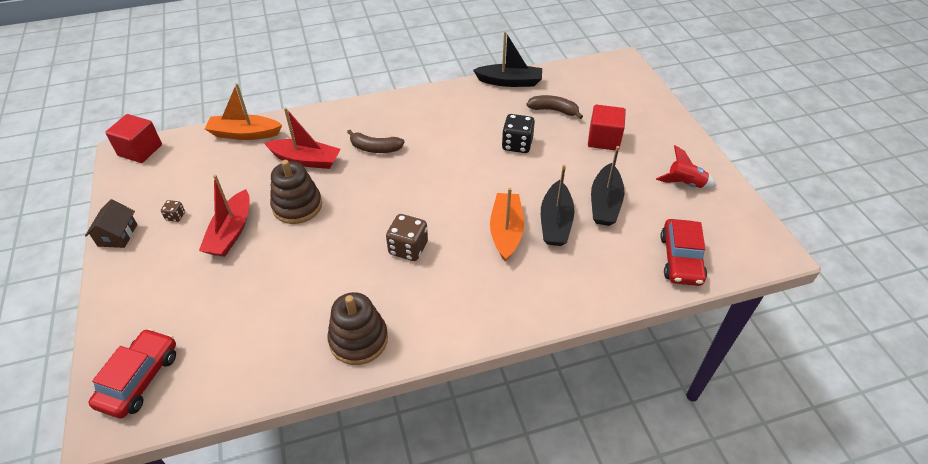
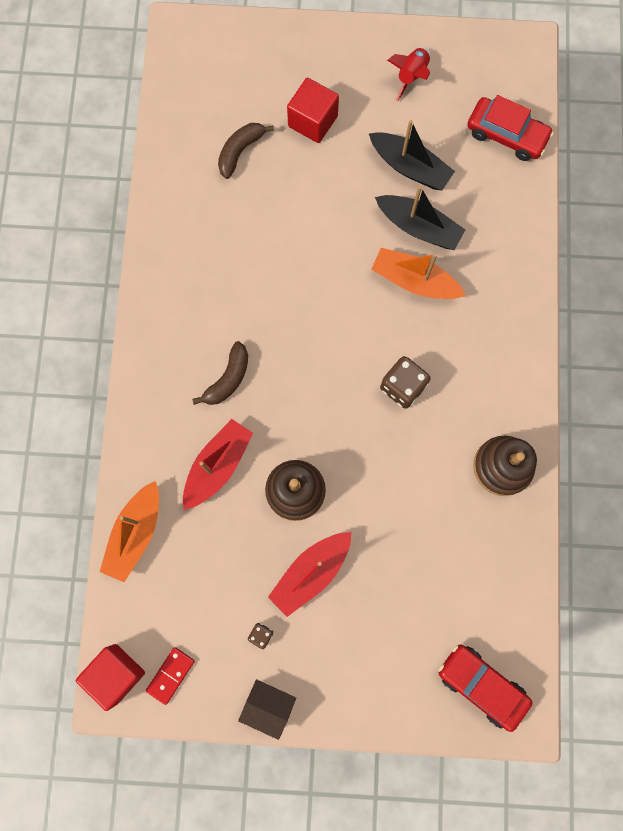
camera: 70 degrees left, 30 degrees up
red boat [199,175,250,257] -> red boat turned 105 degrees clockwise [268,532,351,617]
black boat [473,31,542,87] -> none
black dice [502,114,535,153] -> none
none -> red domino [146,647,195,705]

